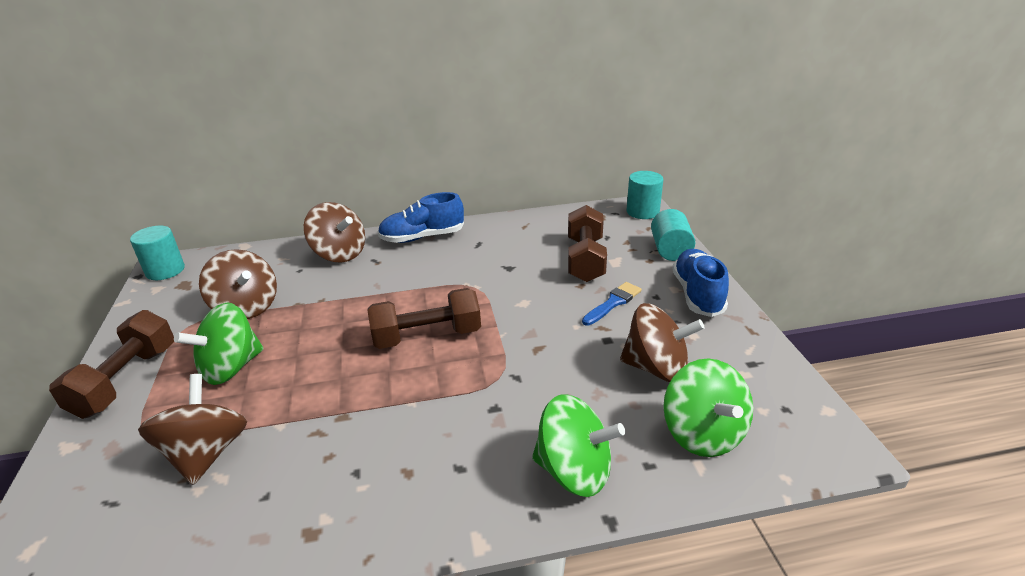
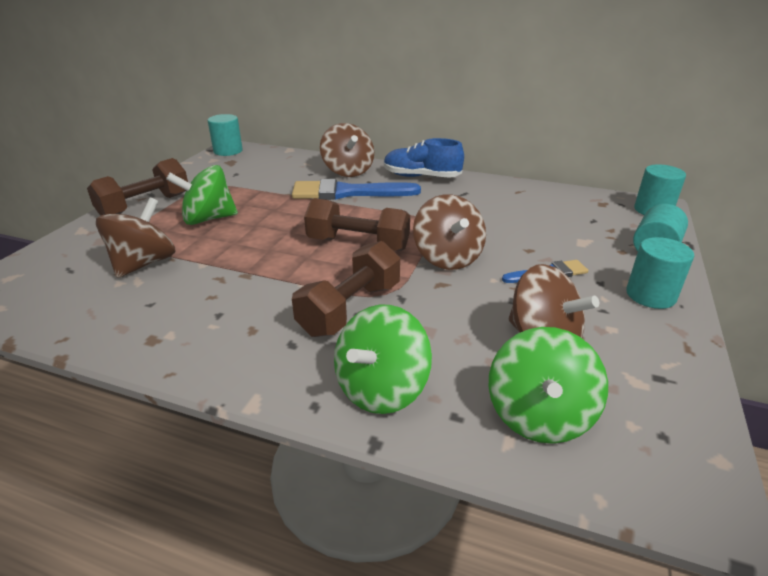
camera: 30 degrees right, 0 degrees up
brown spinning top [199,249,277,319] -> brown spinning top moved to [413,194,486,270]
green spinning top [532,395,625,497] -> green spinning top turned 75 degrees clockwise [334,305,432,414]
brown dumbbell [568,205,607,282] -> brown dumbbell moved to [292,241,400,337]
blue shoe [672,249,729,317] -> turquoise cylinder [626,237,694,309]
none -> blue brush [292,179,421,200]

